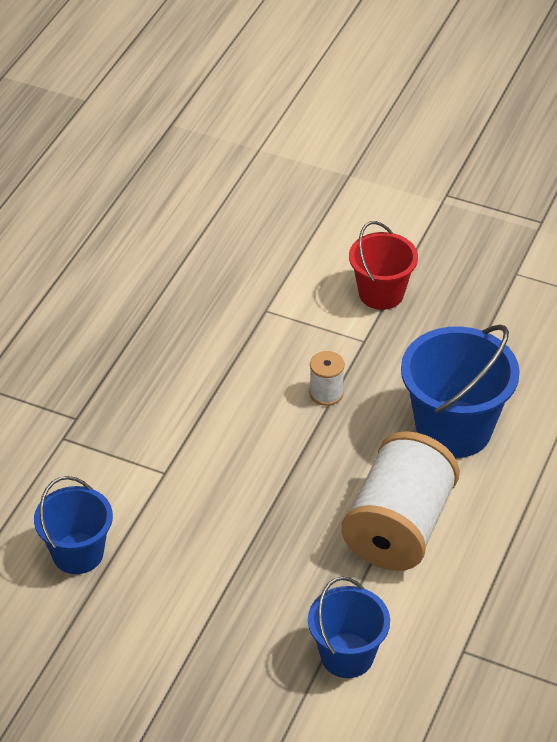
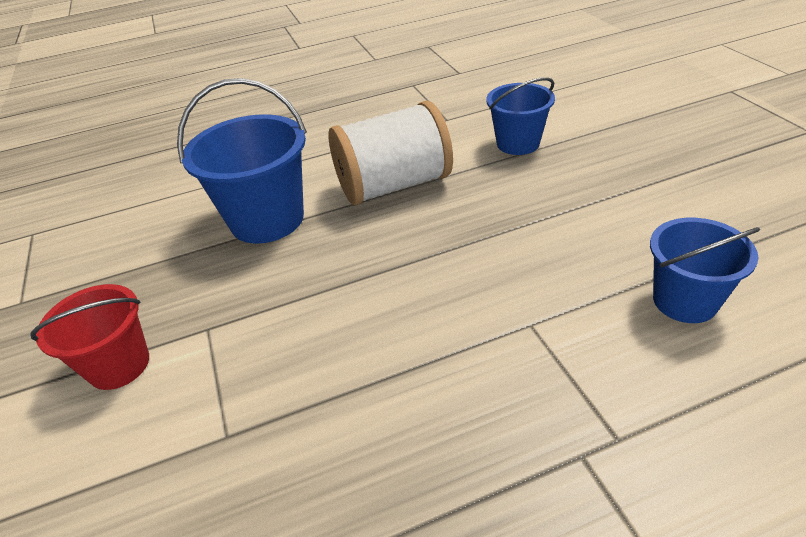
camera: 130 degrees left, 5 degrees down
white spool [309,351,345,406] -> none

